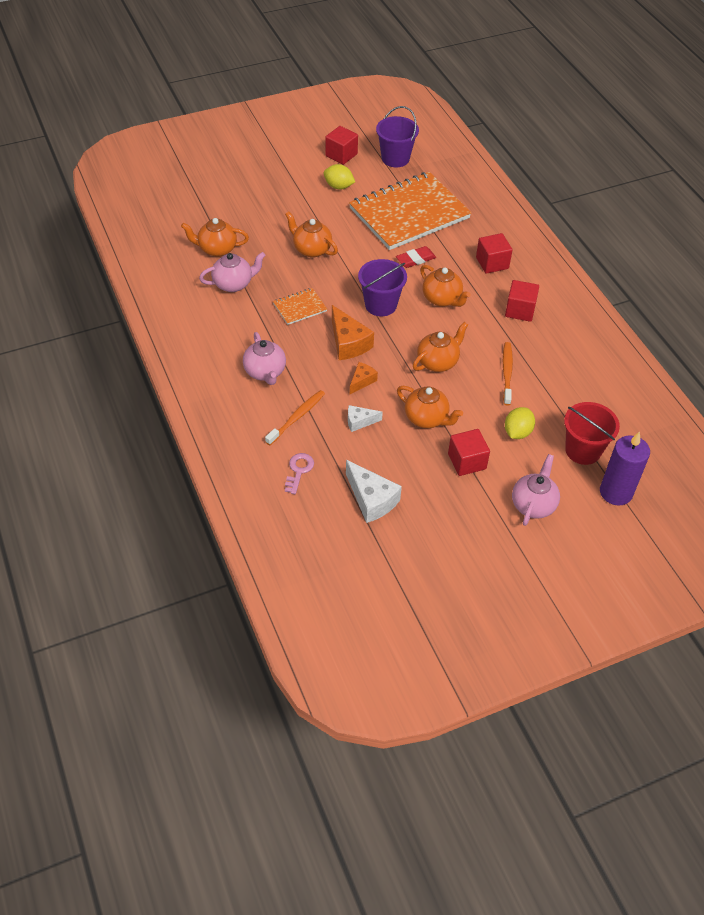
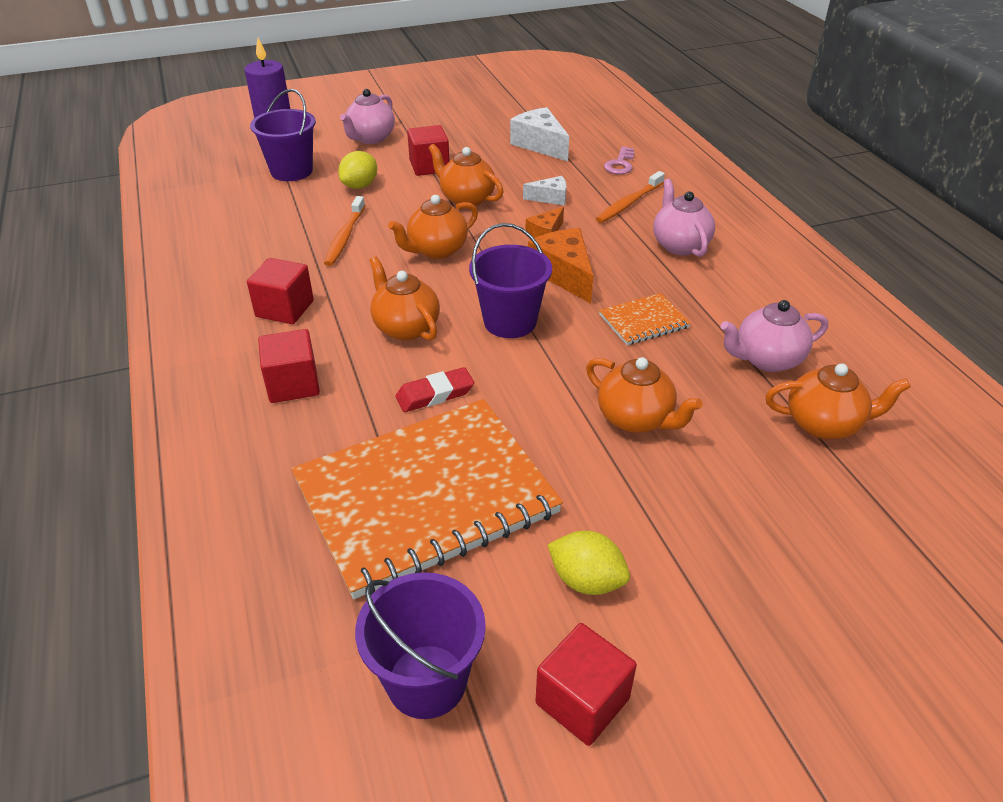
camera: 175 degrees left, 10 degrees down
red bucket [564,402,620,465] -> purple bucket [250,89,316,181]

